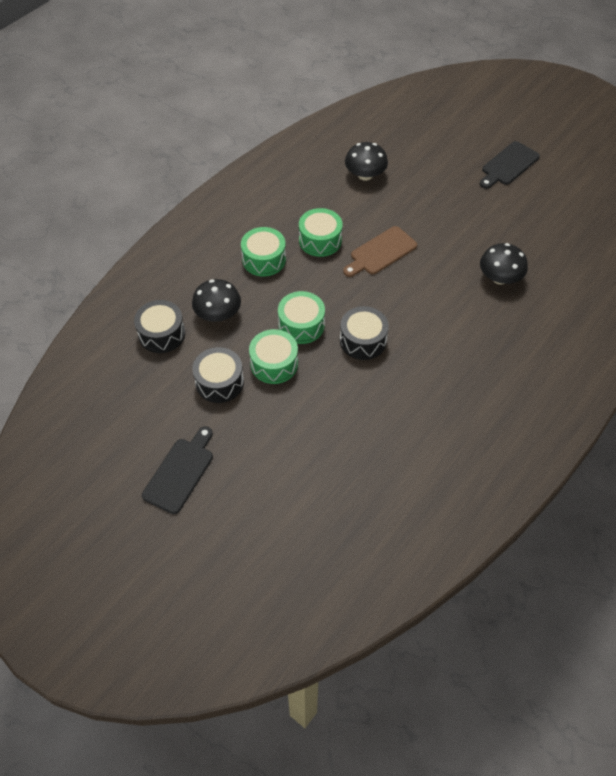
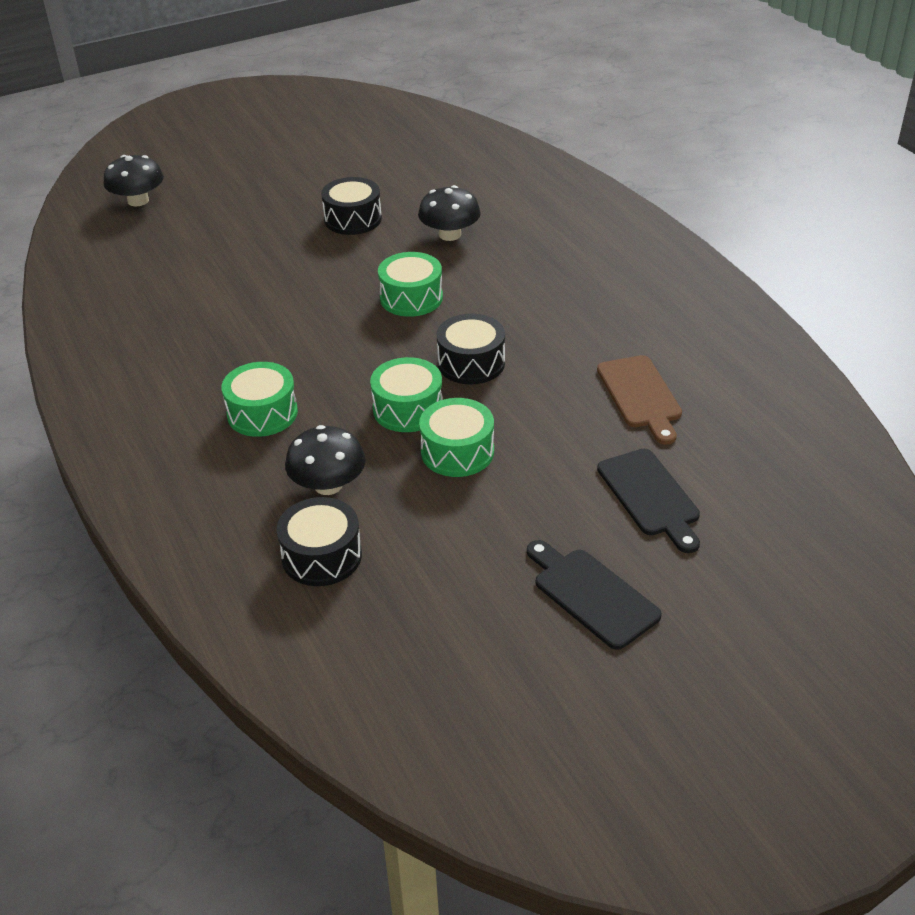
camera: 65 degrees left, 15 degrees down
black drum [192,347,244,403] -> black drum moved to [321,177,382,235]
green drum [299,208,343,257] -> green drum moved to [378,252,443,317]
brown cutting board [343,226,417,277] -> brown cutting board moved to [597,355,682,445]
black mushroom [345,142,388,181] -> black mushroom moved to [103,155,164,206]
black cutting board [480,141,540,189] -> black cutting board moved to [597,449,700,553]

